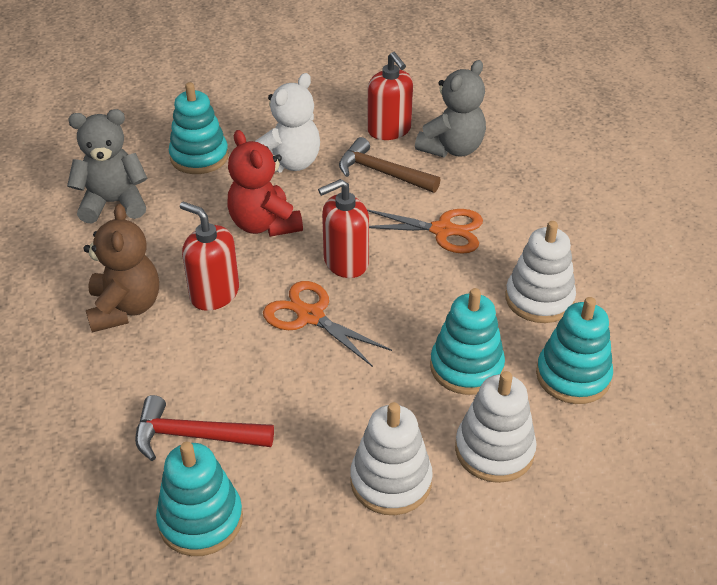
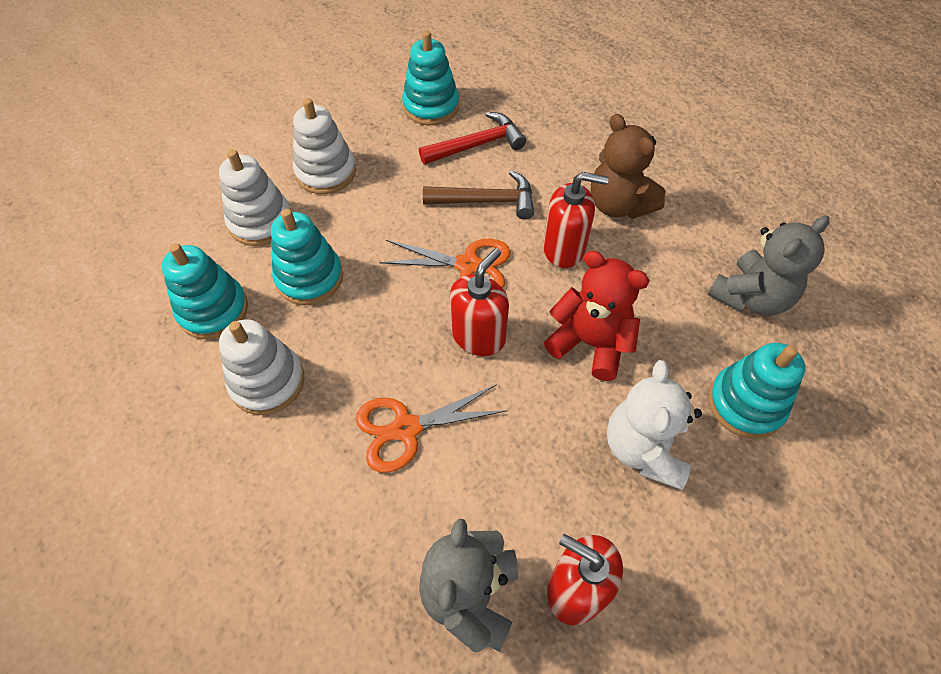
camera: 150 degrees right, 15 degrees up
brown hammer [339,137,440,193] -> brown hammer moved to [423,170,534,220]

